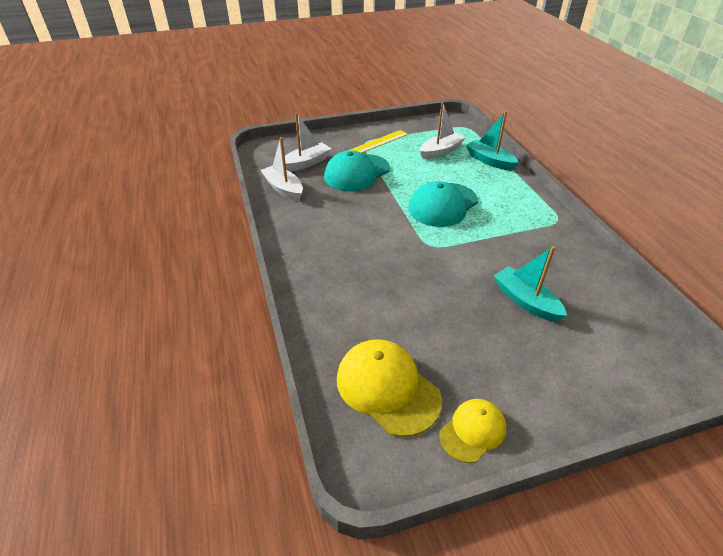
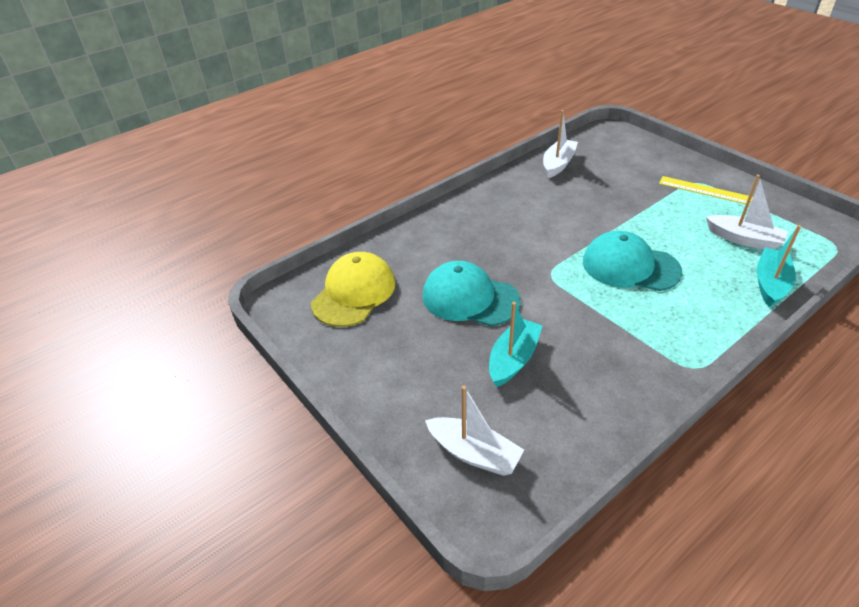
camera: 70 degrees right, 0 degrees up
white boat [285,113,331,172] -> white boat moved to [425,386,524,476]
turquoise cap [324,150,390,191] -> turquoise cap moved to [423,261,521,326]
yellow cap [439,399,506,463] -> none

